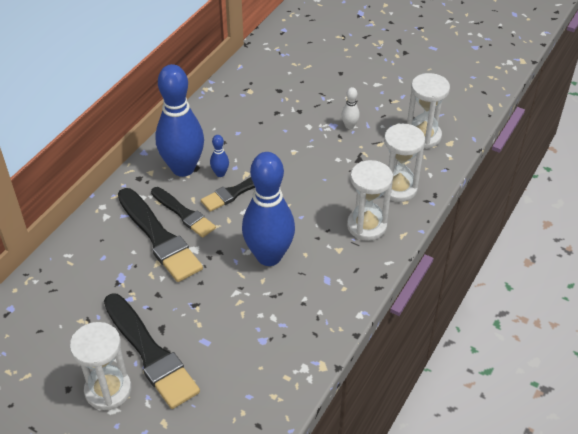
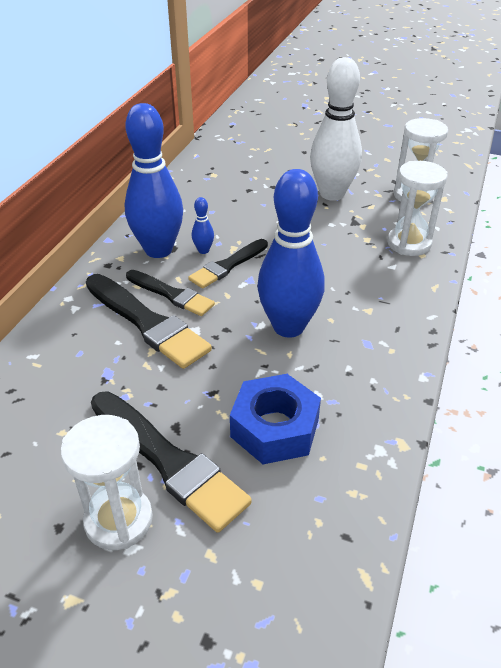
camera: 10 degrees left, 5 degrees down
white bowling pin [341,87,360,129] -> white bowling pin [310,57,362,201], size x2.49
white hourglass [347,160,393,241] -> none
none -> blue nut [230,374,321,464]

